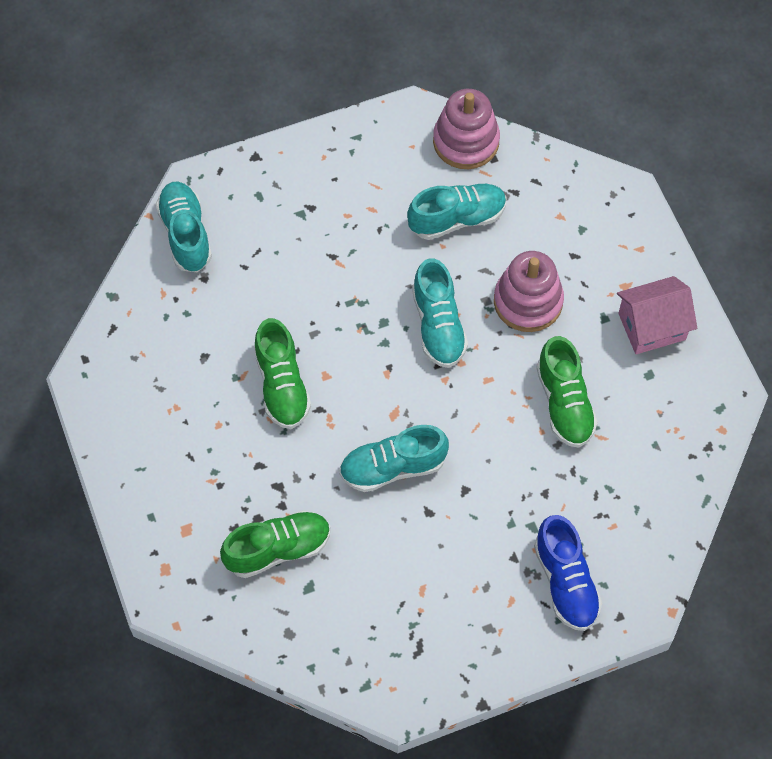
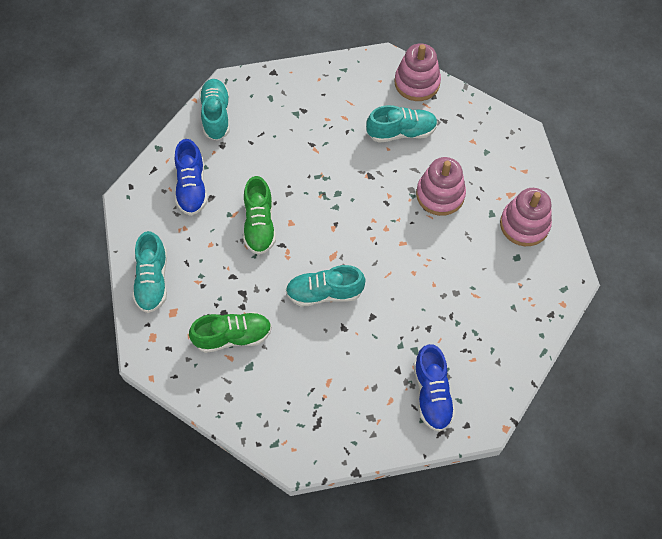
camera: 10 degrees right, 0 degrees up
turquoise shoe [412,258,468,368] -> turquoise shoe moved to [133,231,167,313]
green shoe [536,336,598,448] -> none
pink house [617,276,697,354] -> pink stacking toy [500,188,552,246]
none -> blue shoe [175,139,207,216]

